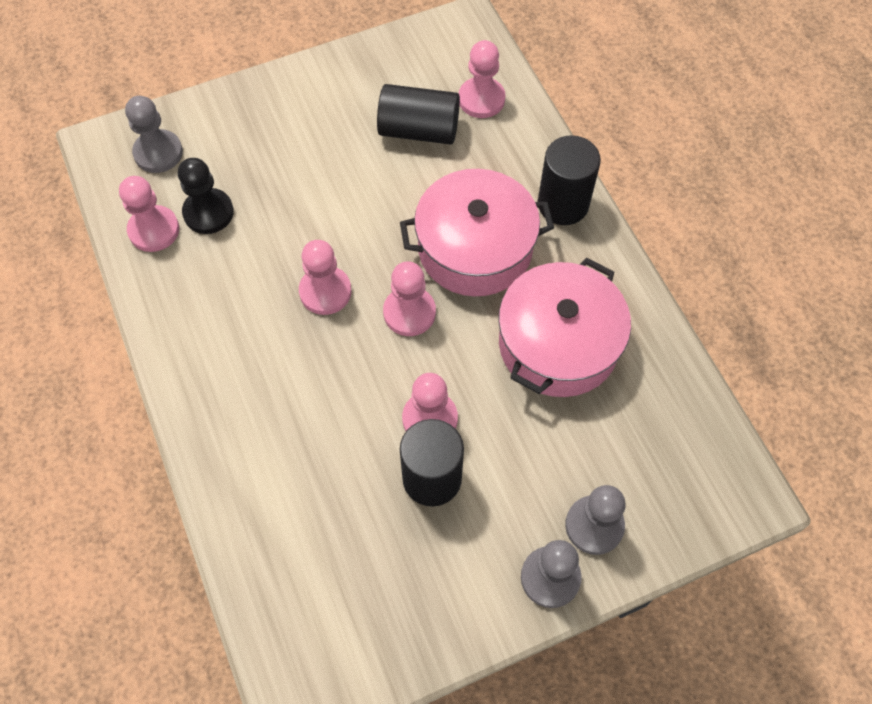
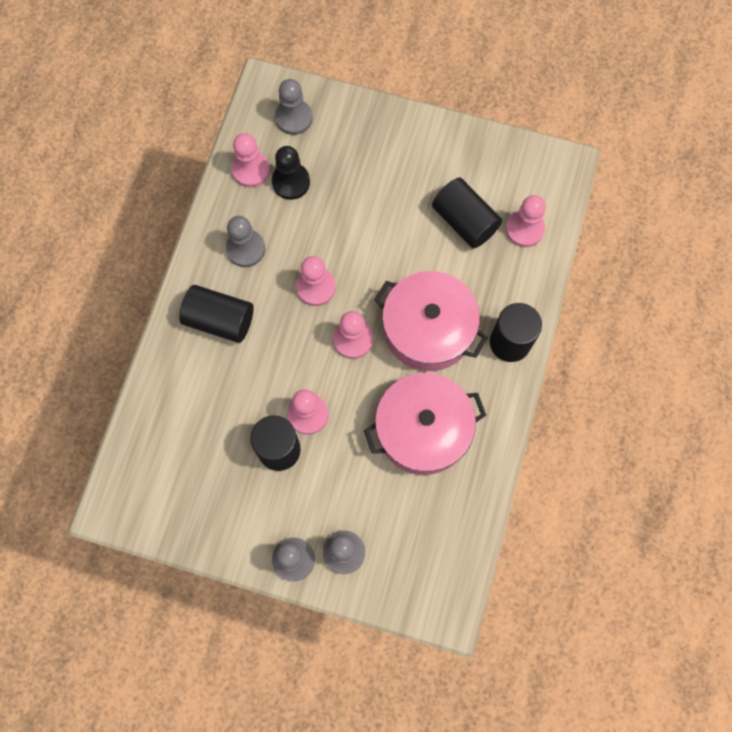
camera: 40 degrees right, 10 degrees up
none -> black cylinder [179,285,254,343]
none -> grey pawn [226,216,265,267]

